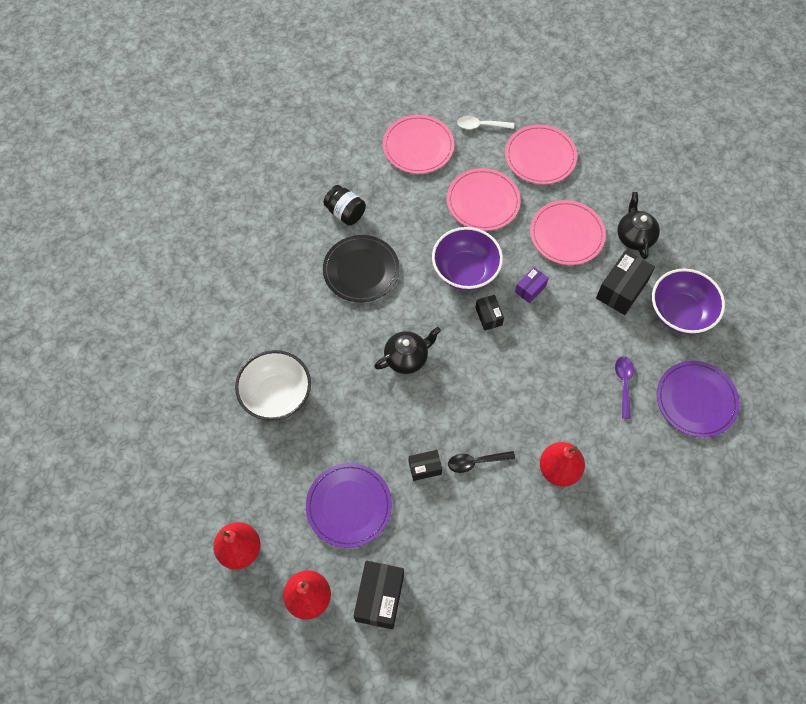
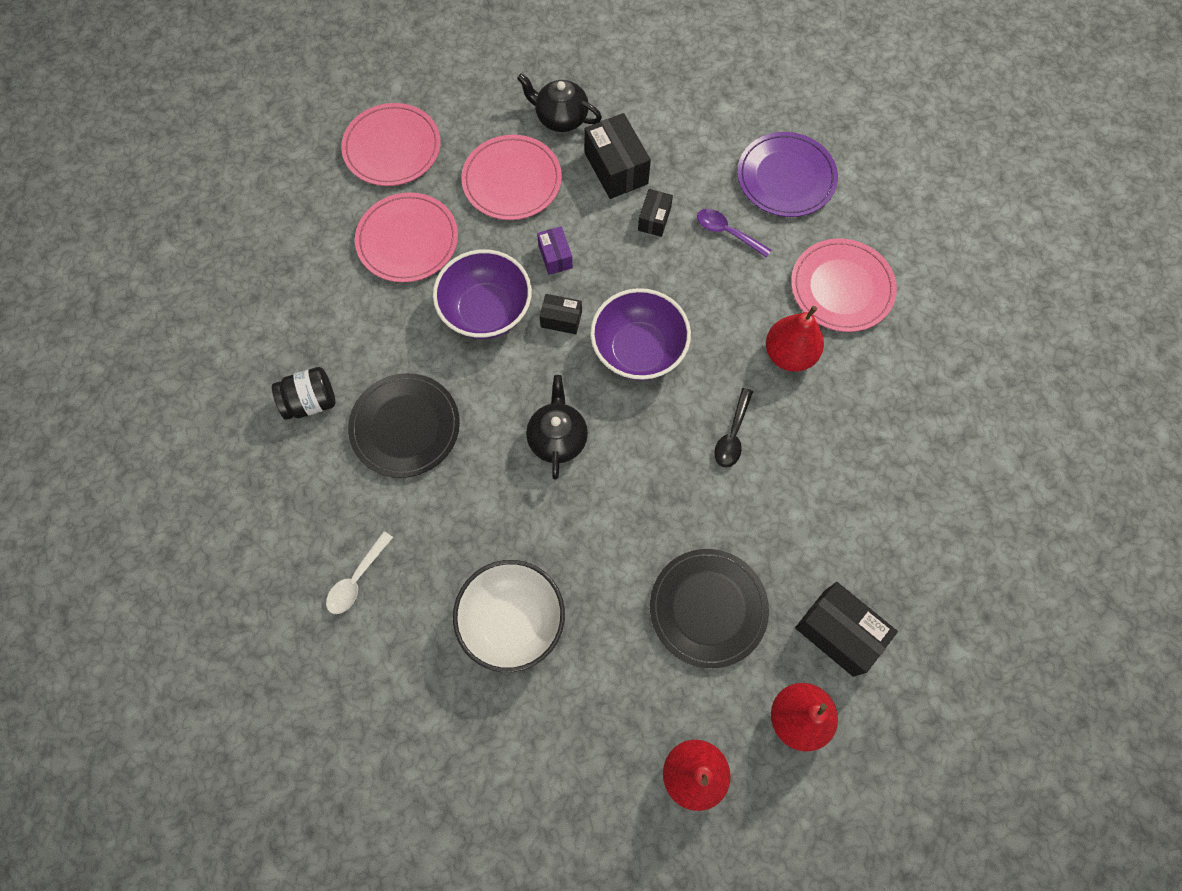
camera: 60 degrees left, 5 degrees up
purple plate [306,463,392,548] -> black plate [650,549,769,668]
pink plate [383,115,454,174] -> pink plate moved to [791,238,897,332]
black box [409,450,442,481] -> black box moved to [638,189,673,237]
white spoon [457,116,514,129] -> white spoon moved to [326,531,393,614]
purple bowl [652,269,725,334] -> purple bowl moved to [590,288,691,380]

